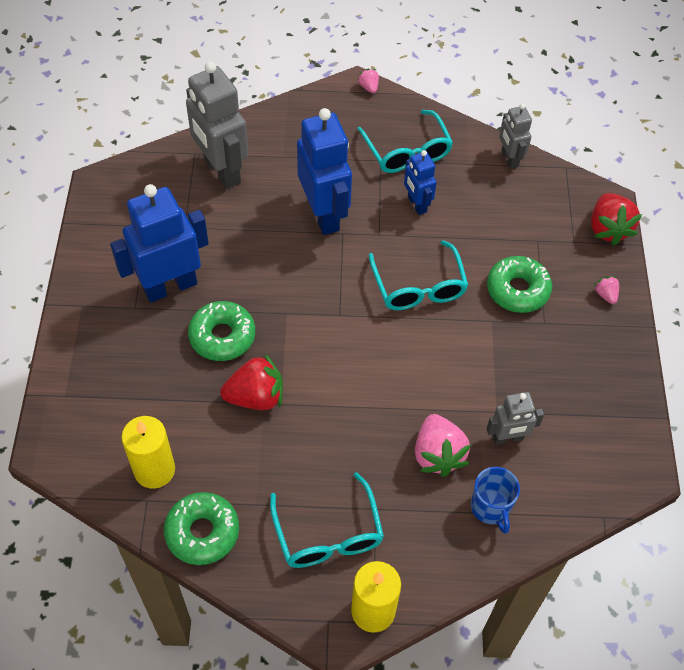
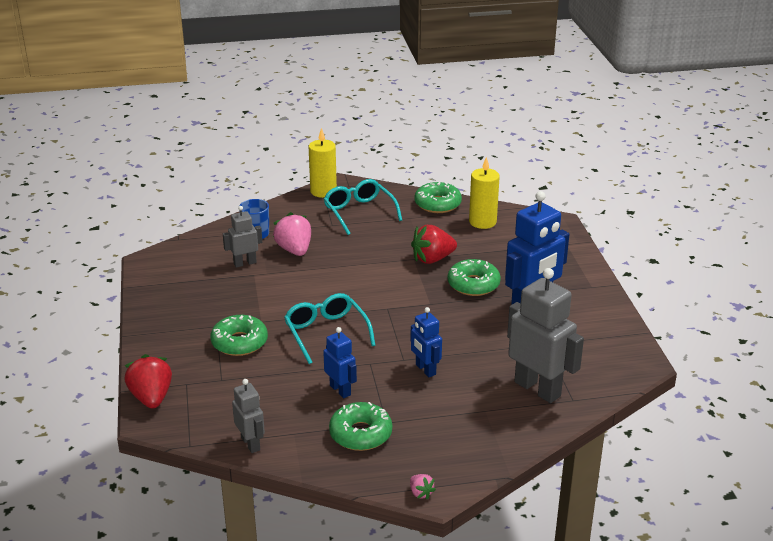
camera: 170 degrees right, 25 degrees down
blue robot [297,108,352,235] -> blue robot [410,307,442,377], size x0.54
turquoise glasses [357,110,453,173] -> green donut [329,402,392,451]
pink strawberry [594,276,619,304] -> none

